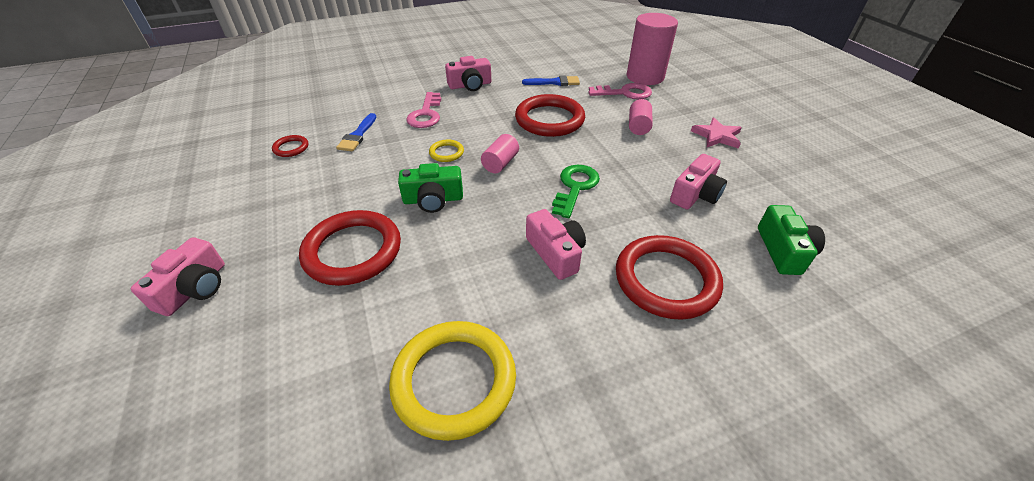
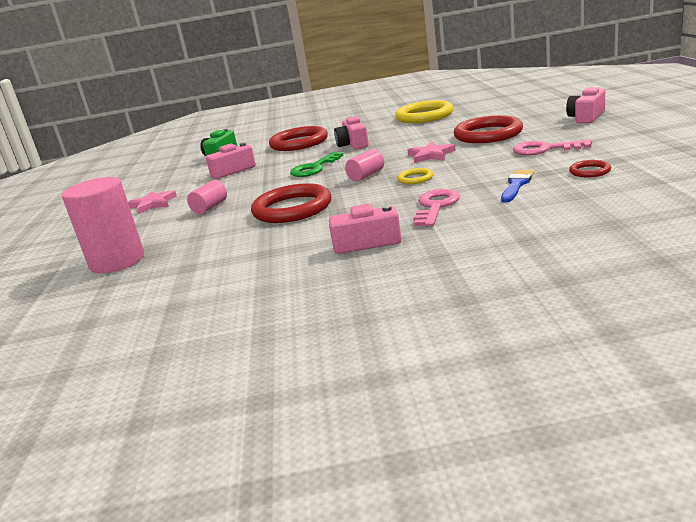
camera: 160 degrees left, 20 degrees down
green camera [398,163,463,213] -> pink star [408,142,456,163]
blue brush [522,75,580,86] -> none
pink key [589,83,652,99] -> pink key moved to [513,139,592,155]

